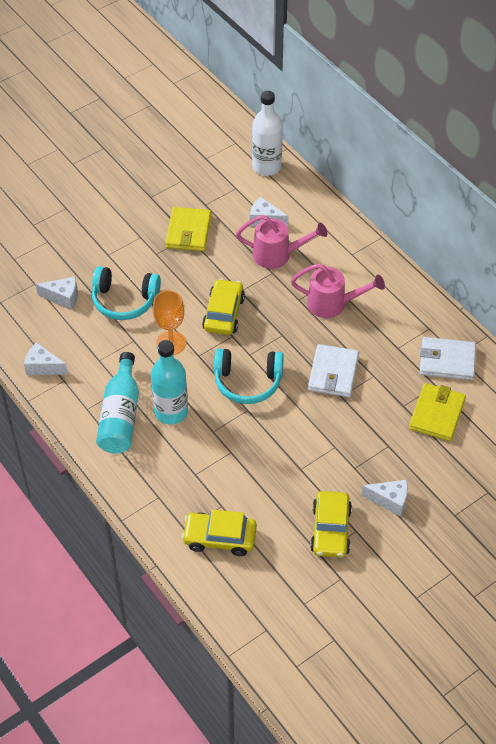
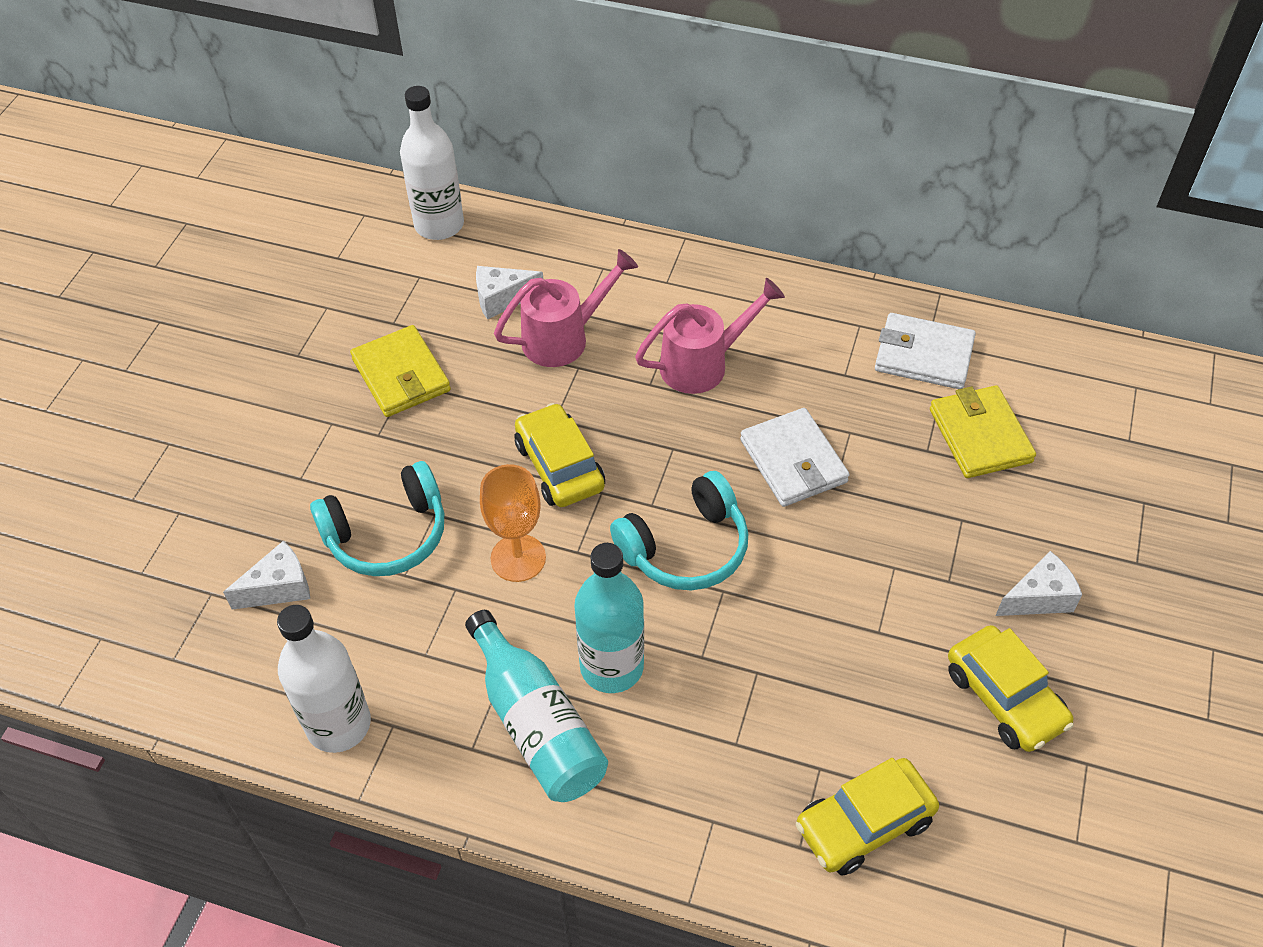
camera: 35 degrees left, 0 degrees up
white cheese [24,342,68,375] -> white bottle [277,605,371,753]
white wallet [420,337,476,380] -> white wallet turned 45 degrees clockwise [875,313,976,389]

